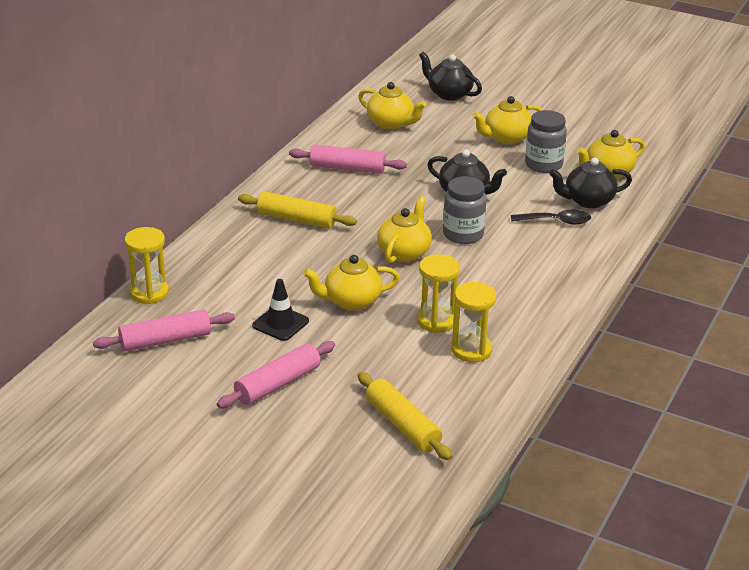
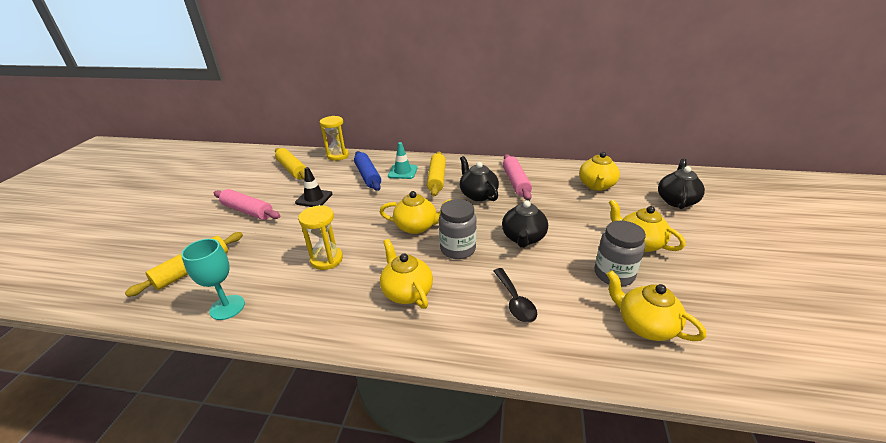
camera: 75 degrees right, 0 degrees up
pink rolling pin [93,309,235,352] -> yellow rolling pin [275,148,306,180]
yellow teapot [303,255,400,311] -> yellow teapot moved to [380,239,433,309]
yellow hourglass [451,282,496,362] -> none
black teapot [549,158,632,209] -> black teapot moved to [460,156,499,201]
none -> turquoise goblet [181,239,245,320]
none -> blue rolling pin [354,151,381,191]
none -> turquoise traffic cone [388,142,418,179]

